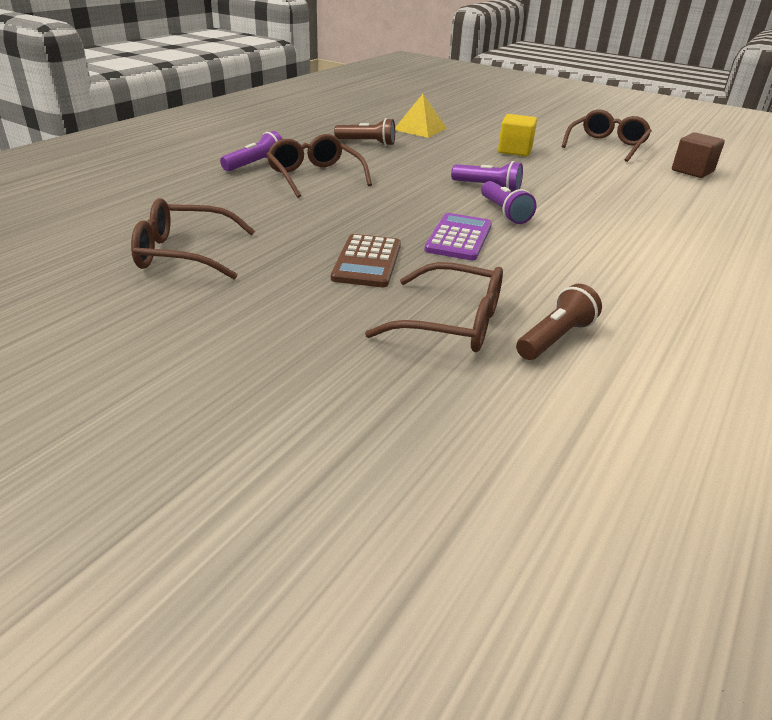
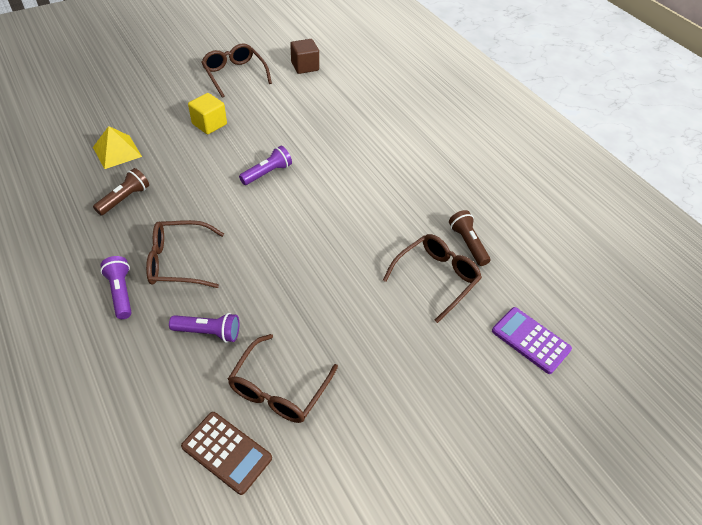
camera: 65 degrees left, 15 degrees up
brown calculator [331,234,401,287] -> brown calculator moved to [181,412,272,495]
purple calculator [424,213,492,261] -> purple calculator moved to [492,307,572,374]
purple flashlight [481,181,536,224] -> purple flashlight moved to [169,313,239,342]

